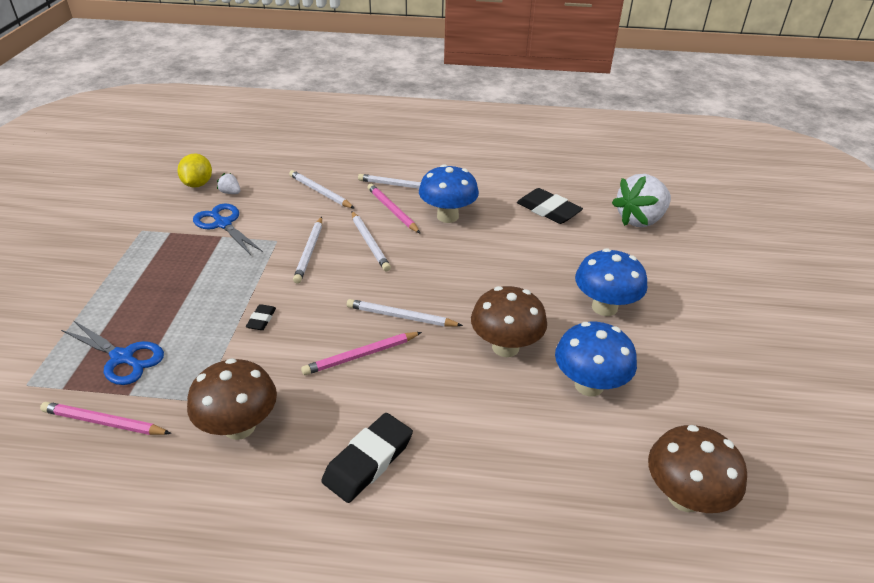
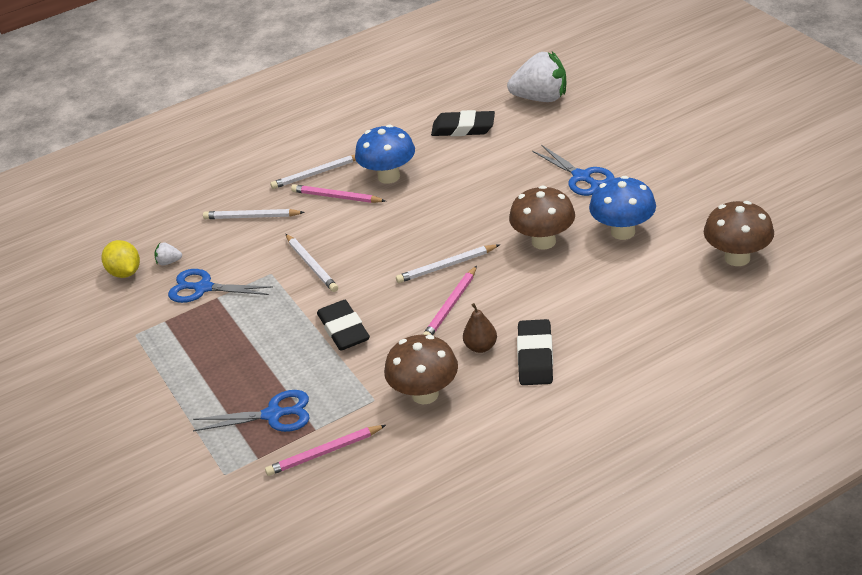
camera: 30 degrees left, 0 degrees up
black eraser [246,304,276,330] -> black eraser [317,300,370,351], size x1.99
white pencil [351,211,391,271] -> none
blue mushroom [575,248,647,316] -> blue scissors [532,145,614,196]
white strawberry [612,174,671,227] -> white strawberry turned 105 degrees counterclockwise [507,52,566,102]
none -> brown pear [463,303,497,353]

